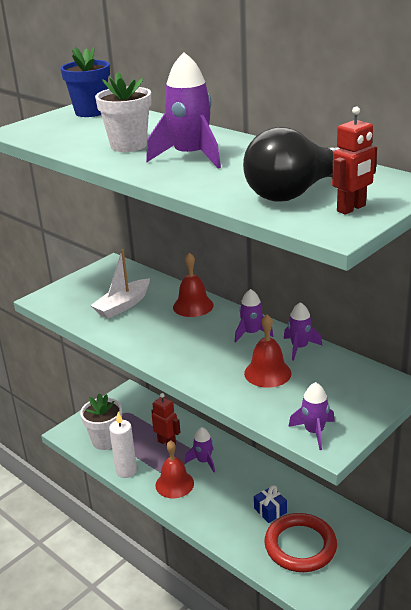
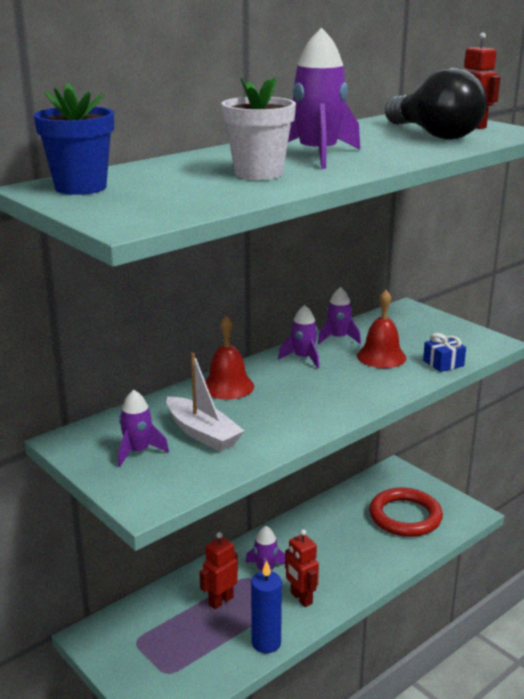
camera: 85 degrees left, 5 degrees down
white flower pot [80,393,122,450] -> none
white candle [109,412,137,478] -> blue candle [251,560,282,653]
red bell [155,440,194,498] -> red robot [285,529,319,607]
blue gift [254,485,287,523] -> blue gift moved to [423,333,466,372]
purple rocket [288,382,335,450] -> purple rocket moved to [118,390,169,467]

